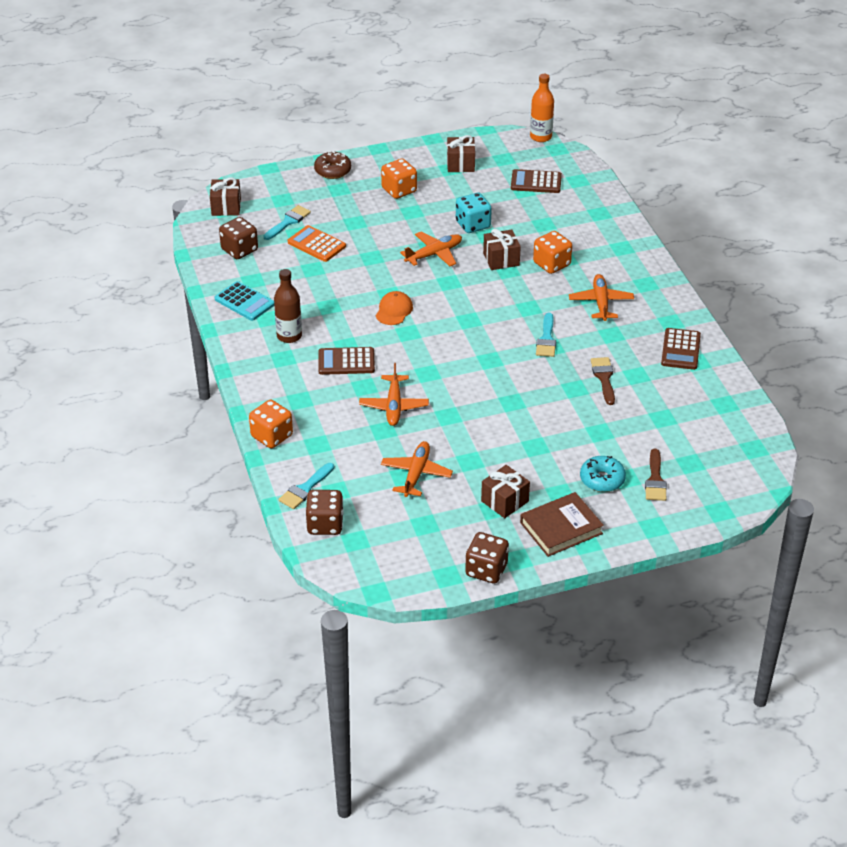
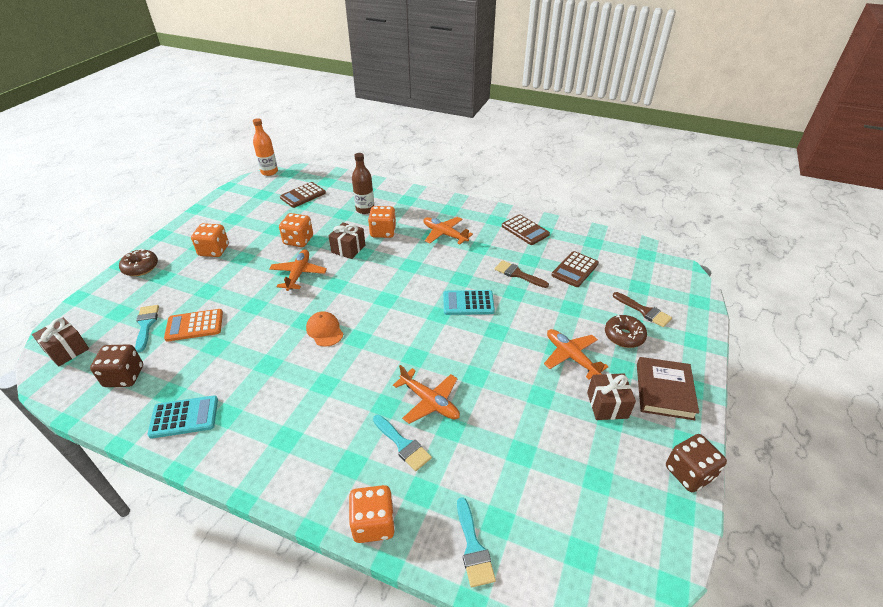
camera: 50 degrees left, 0 degrees up
brown bottle [274,269,302,343] -> brown bottle moved to [352,153,374,214]
brown dice [306,490,344,535] -> none
brown calculator [318,347,375,375] -> brown calculator moved to [552,251,599,287]
orange plane [381,441,453,497] -> orange plane moved to [544,329,608,380]
brown gift [447,135,475,172] -> none
turquoise dice [456,193,492,233] -> orange dice [279,213,313,247]
turquoise brush [536,313,556,357] -> turquoise brush moved to [373,415,432,471]
turquoise donut [580,456,626,492] -> brown donut [605,315,647,348]
none -> turquoise calculator [443,290,495,315]

